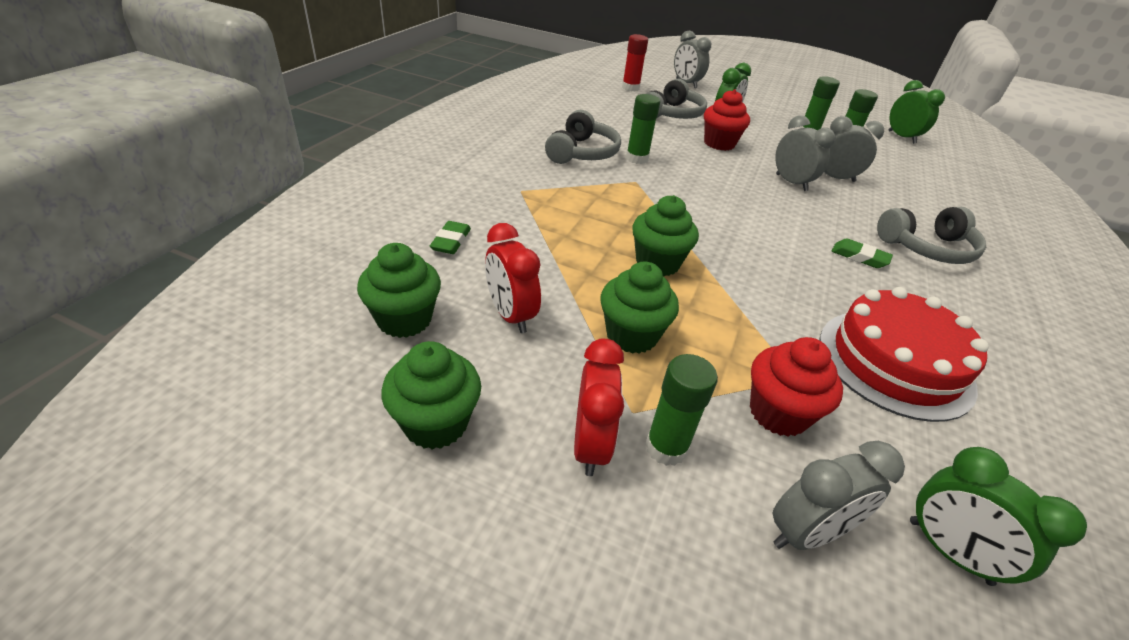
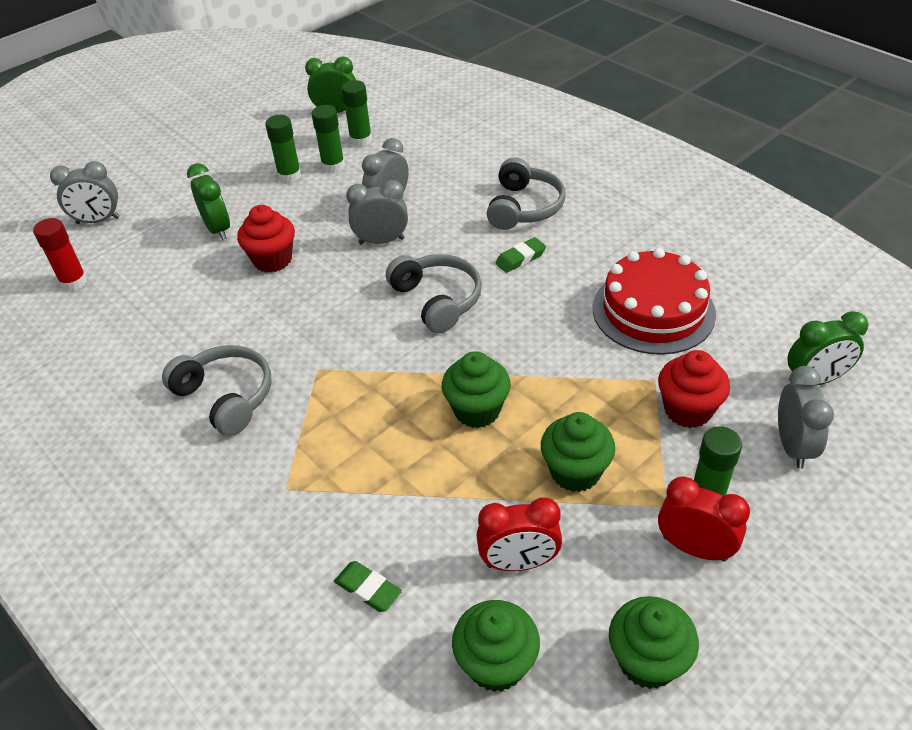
camera: 60 degrees left, 5 degrees up
green glue stick [626,94,660,164] -> green glue stick moved to [341,80,372,147]
grey headphones [646,79,707,119] -> grey headphones moved to [386,254,482,333]

